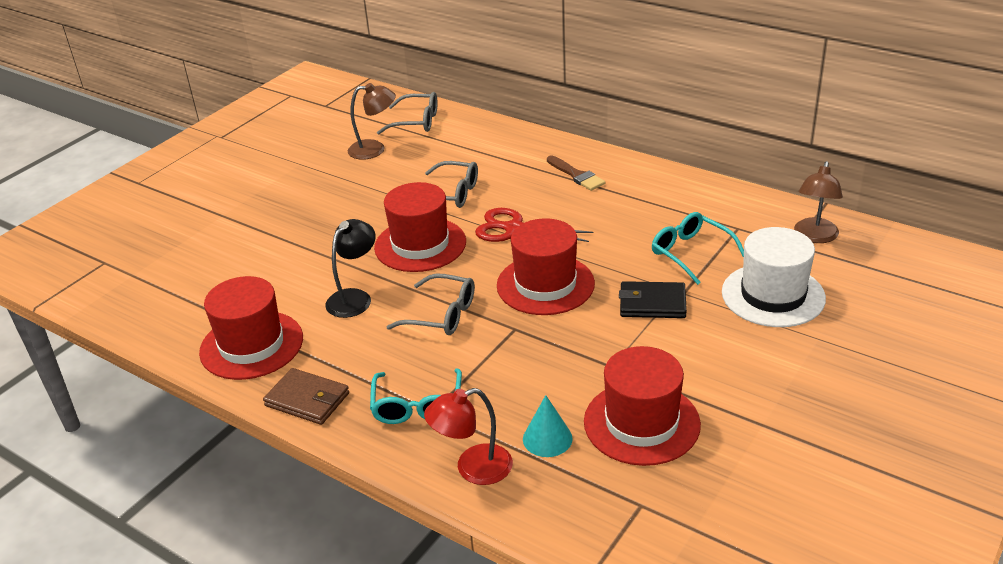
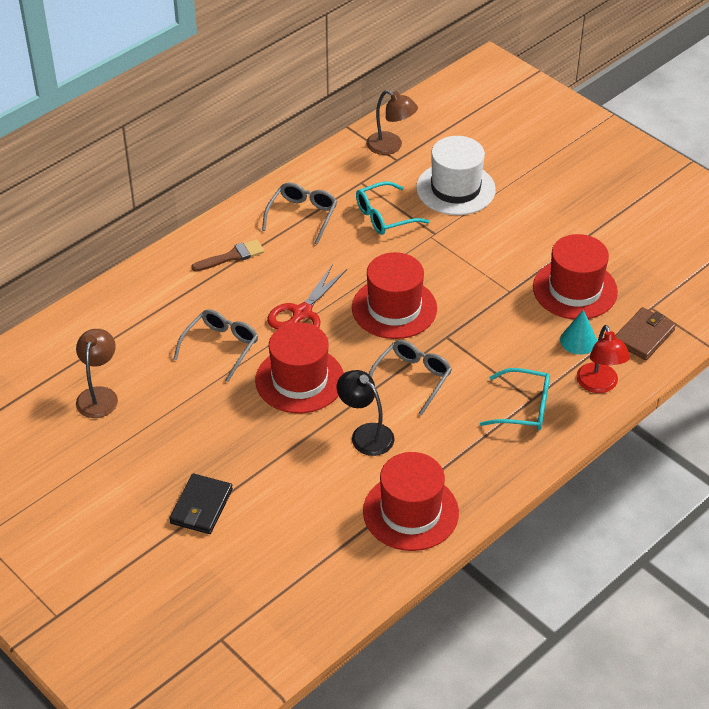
camera: 80 degrees left, 10 degrees up
brown wallet [263,368,349,425] -> brown wallet moved to [615,307,676,360]
grey glasses [377,92,438,135] -> grey glasses moved to [262,182,337,244]
black wallet [619,281,687,318] -> black wallet moved to [169,473,233,534]

